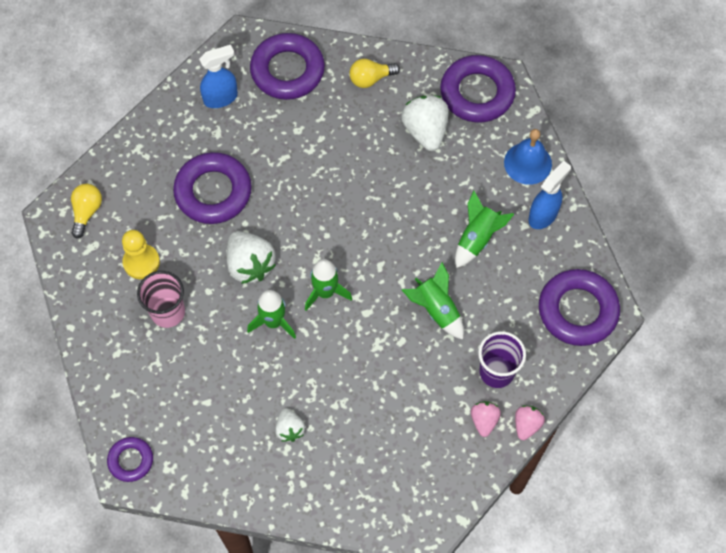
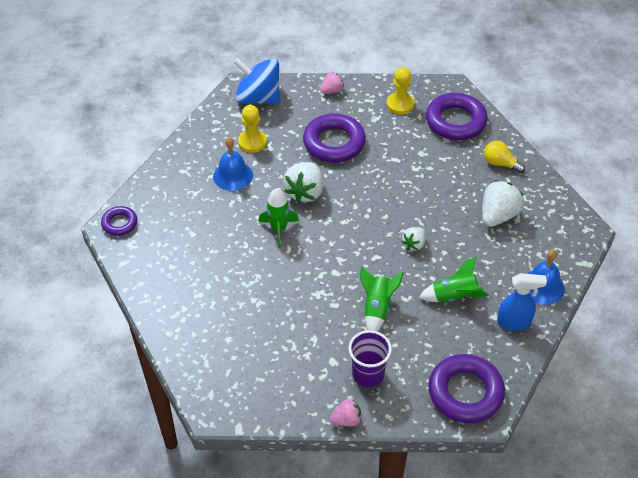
camera: 50 degrees right, 15 degrees down
yellow light bulb [71,184,102,239] -> blue spinning top [234,58,280,104]
pink cup [137,271,185,328] -> blue bell [213,137,253,191]
blue spray bottle [199,45,238,108] -> yellow pawn [387,67,414,115]
white strawberry [275,408,305,442] -> white strawberry moved to [402,227,426,251]
green rocket [305,259,352,311] -> none
purple ring [440,55,516,123] -> none
pink strawberry [471,401,501,437] -> pink strawberry moved to [320,72,344,94]

